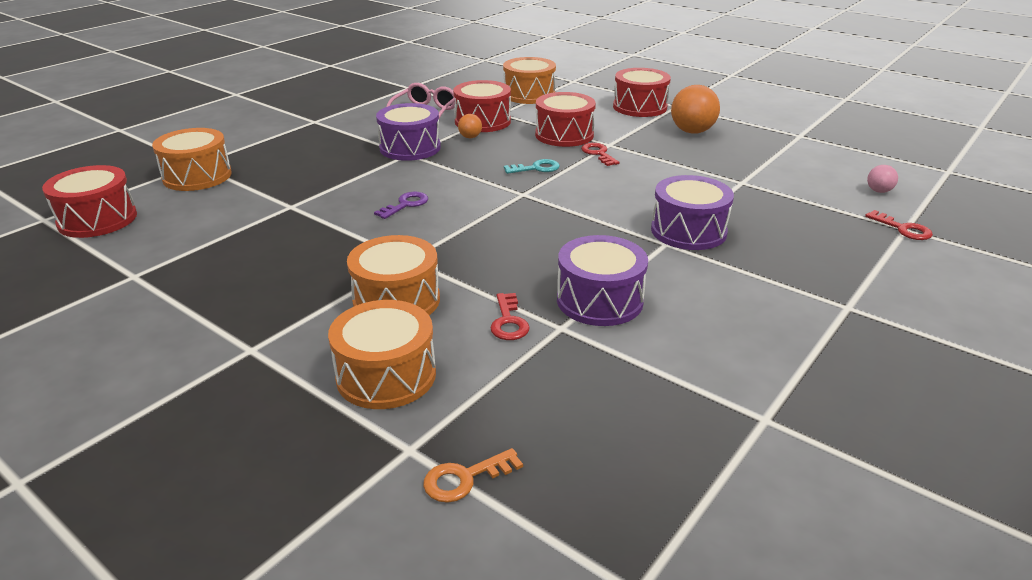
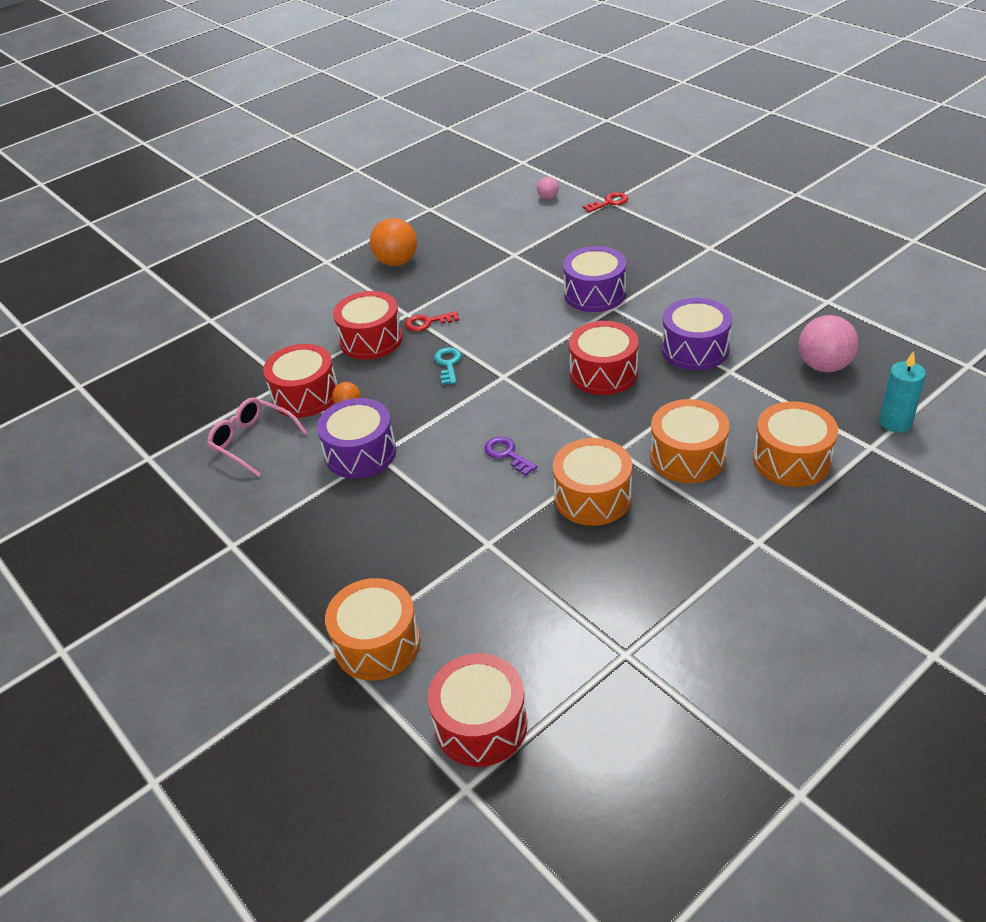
camera: 75 degrees left, 10 degrees up
orange key [423,448,523,503] -> turquoise candle [879,351,926,433]
red key [490,293,530,340] -> none
orange drum [503,57,556,104] -> orange drum moved to [553,438,632,526]
red drum [613,68,671,117] -> red drum moved to [569,321,639,395]
none -> pink ball [799,315,859,372]

